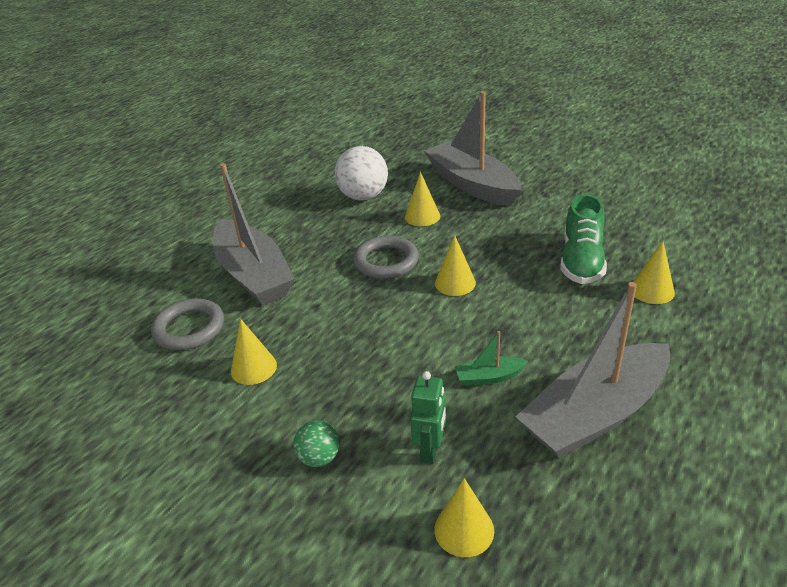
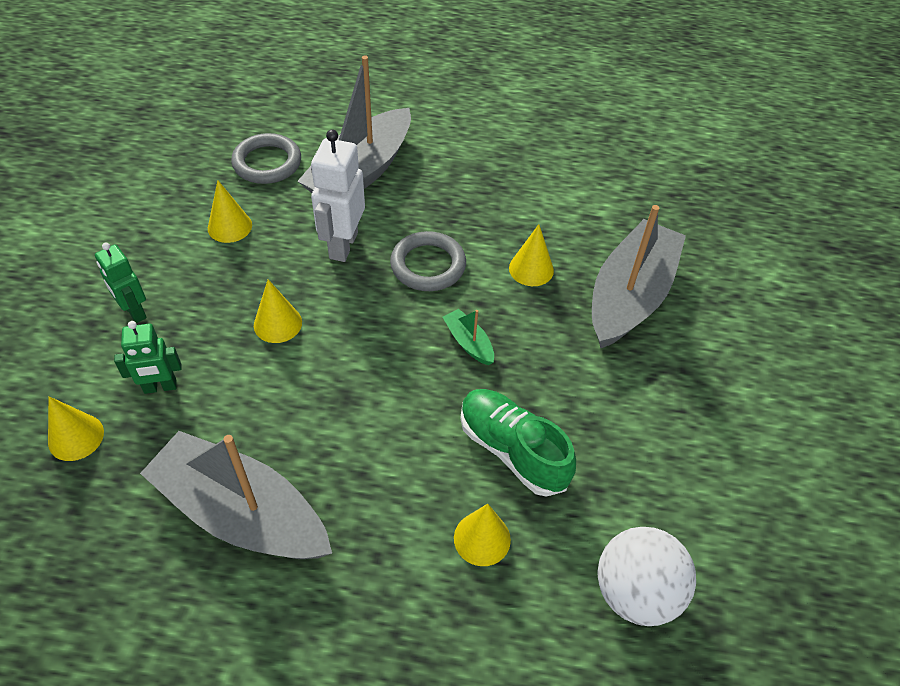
camera: 60 degrees right, 15 degrees up
green ball [293,420,339,467] -> green robot [95,243,147,323]
white ball [334,146,388,201] -> white ball moved to [598,527,696,626]
yellow cone [435,235,476,296] -> yellow cone moved to [254,280,302,343]
green boat [455,331,528,386] -> green boat moved to [443,309,494,365]
green shoe [560,194,607,284] -> green shoe turned 60 degrees clockwise [460,389,576,497]
none -> white robot [311,130,365,262]

